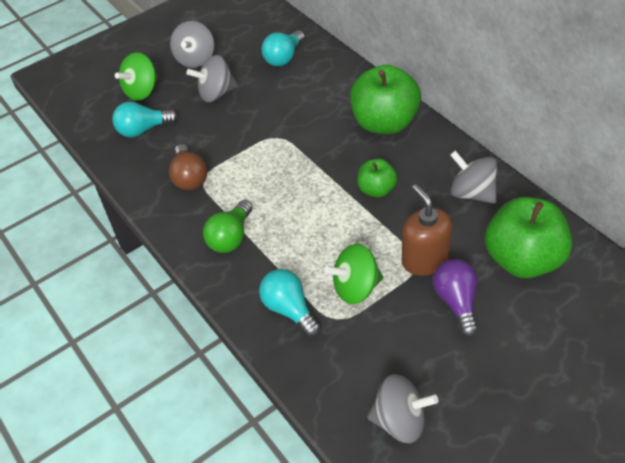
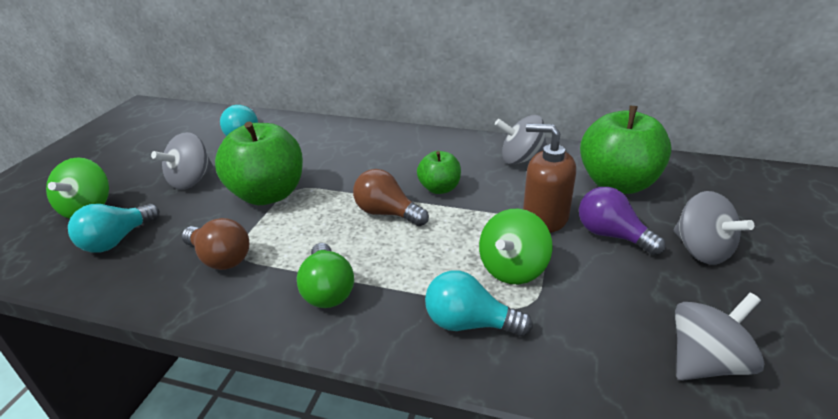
camera: 40 degrees left, 15 degrees down
grey spinning top [170,21,214,68] -> grey spinning top moved to [674,191,754,265]
green apple [350,65,421,134] -> green apple moved to [215,121,303,205]
none -> brown light bulb [353,169,429,226]

